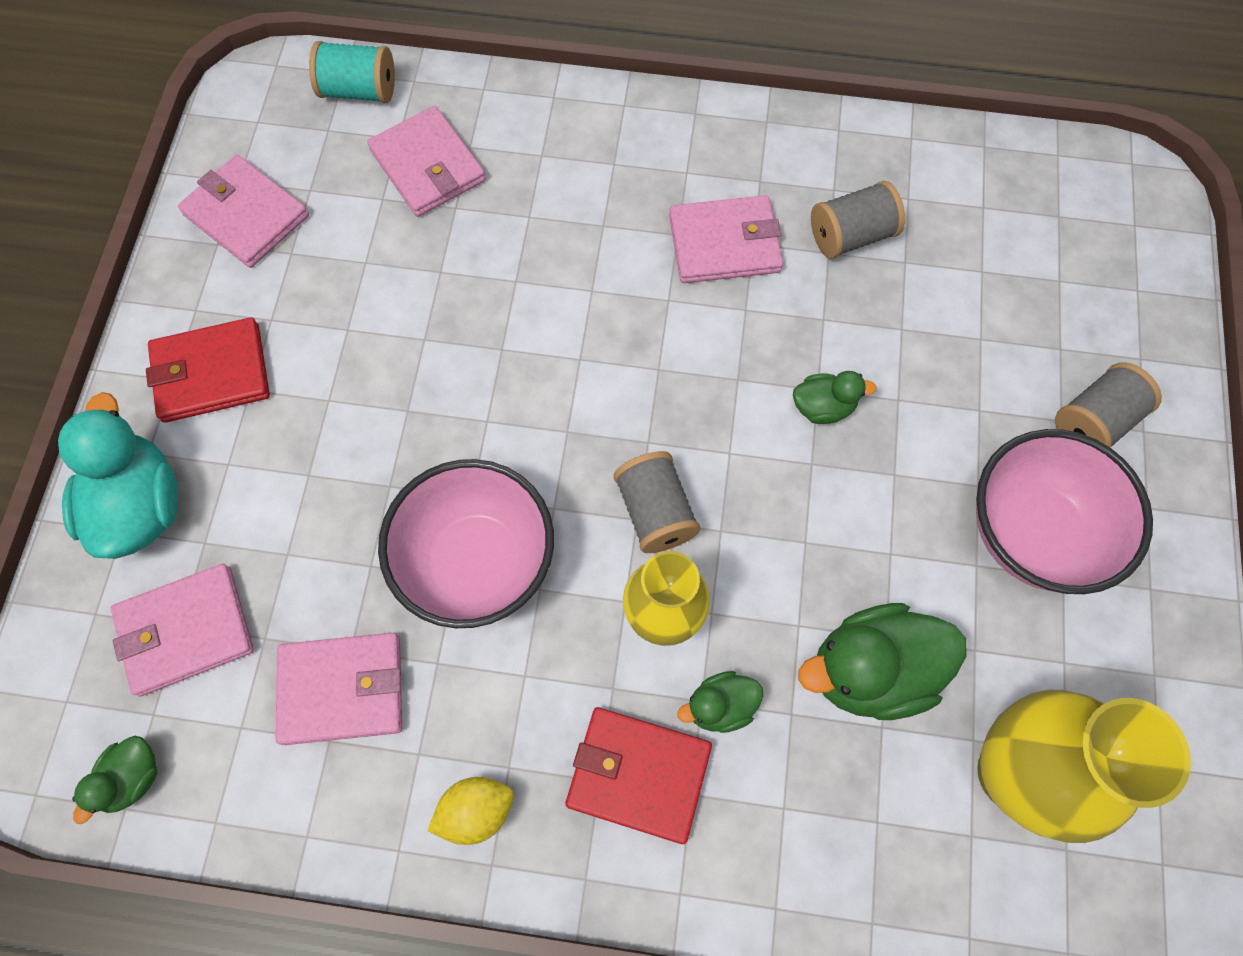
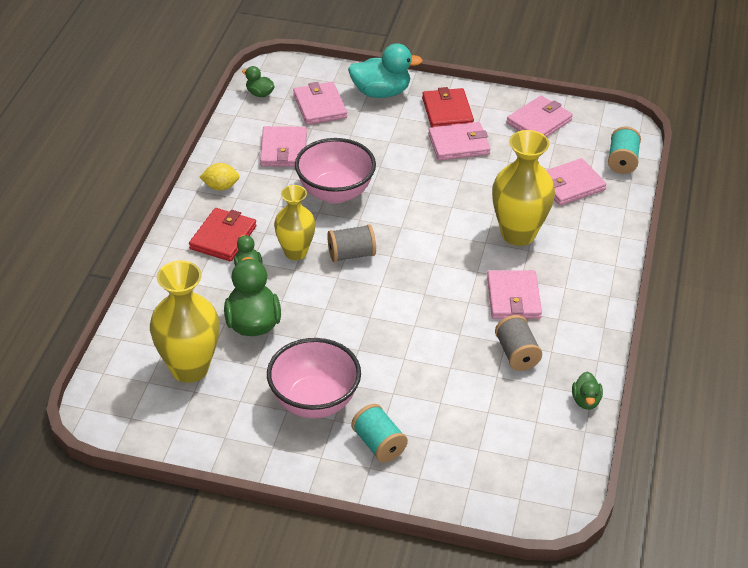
camera: 95 degrees right, 25 degrees down
yellow lemon [428,777,514,845] -> yellow lemon turned 75 degrees counterclockwise [200,163,240,191]
green duck [793,371,877,424] -> green duck moved to [572,372,603,410]
grey spool [1055,362,1162,448] -> turquoise spool [351,404,408,463]
none -> pink wallet [428,122,491,161]
none -> yellow vase [492,130,555,246]

